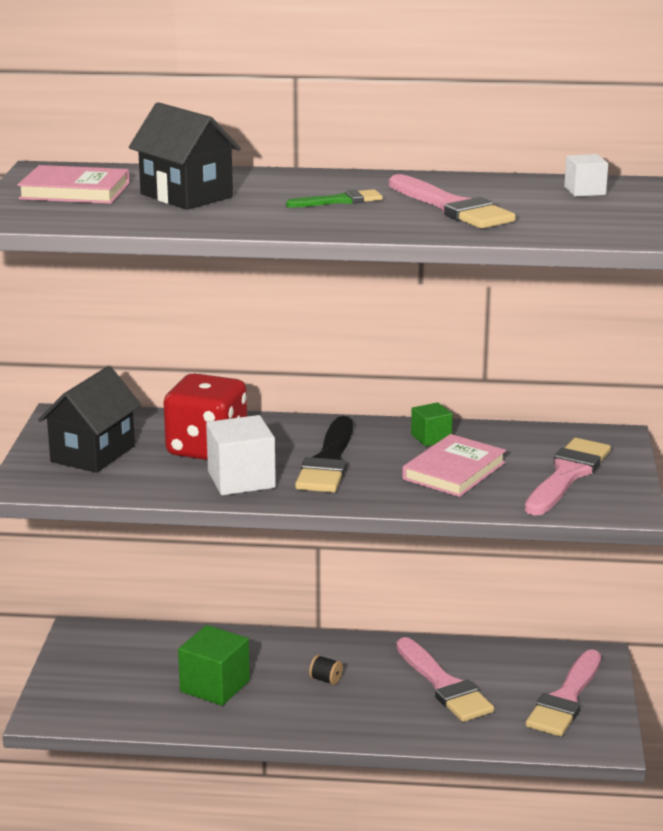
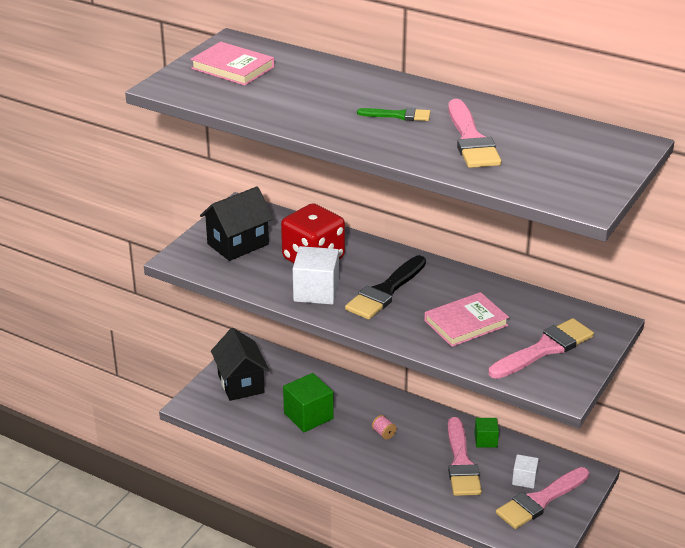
camera: 25 degrees right, 10 degrees up
black house [129,102,241,210] -> black house moved to [211,328,269,401]
black spool [309,655,343,685] -> pink spool [372,415,397,439]
green cube [411,402,453,446] -> green cube moved to [474,418,499,448]
white cube [564,154,608,197] -> white cube moved to [512,454,539,489]

